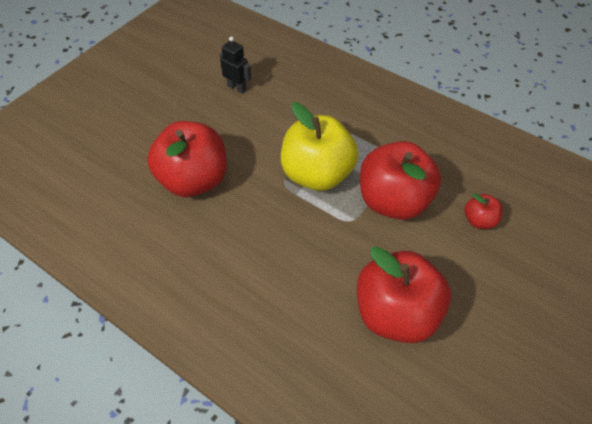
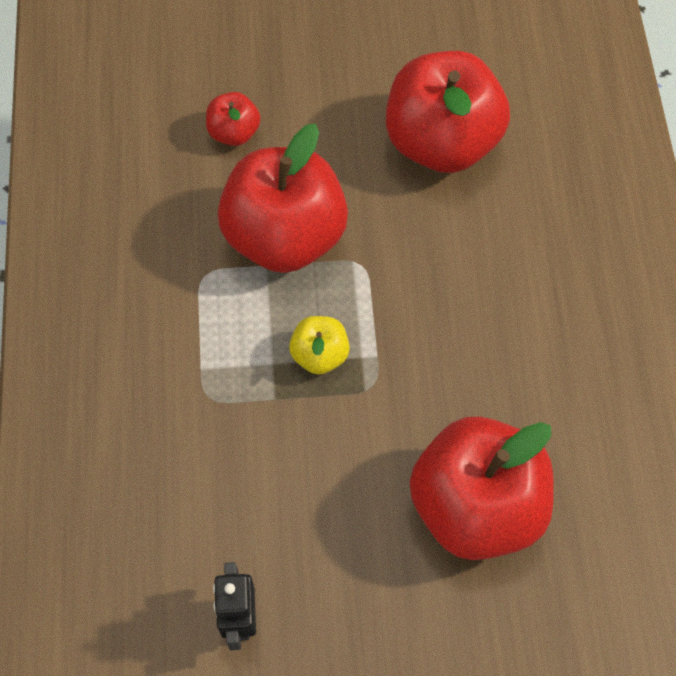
camera: 130 degrees left, 10 degrees up
yellow apple [281,102,358,191] -> yellow apple [289,316,350,374], size x0.45

